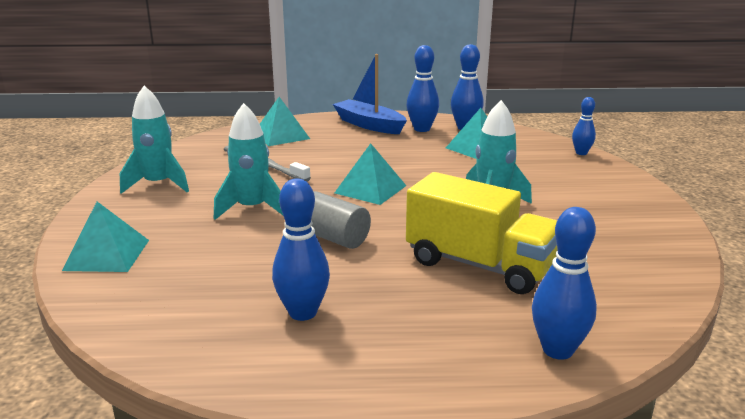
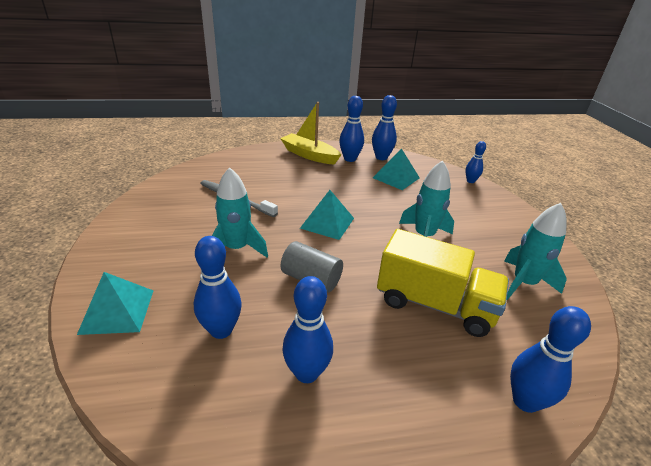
camera: 10 degrees left, 10 degrees up
turquoise rocket [120,86,189,194] -> turquoise rocket moved to [504,203,567,300]
turquoise pyramid [260,97,310,146] -> none
blue boat [333,54,407,134] -> yellow boat [280,102,341,165]
none -> blue bowling pin [194,236,242,339]

